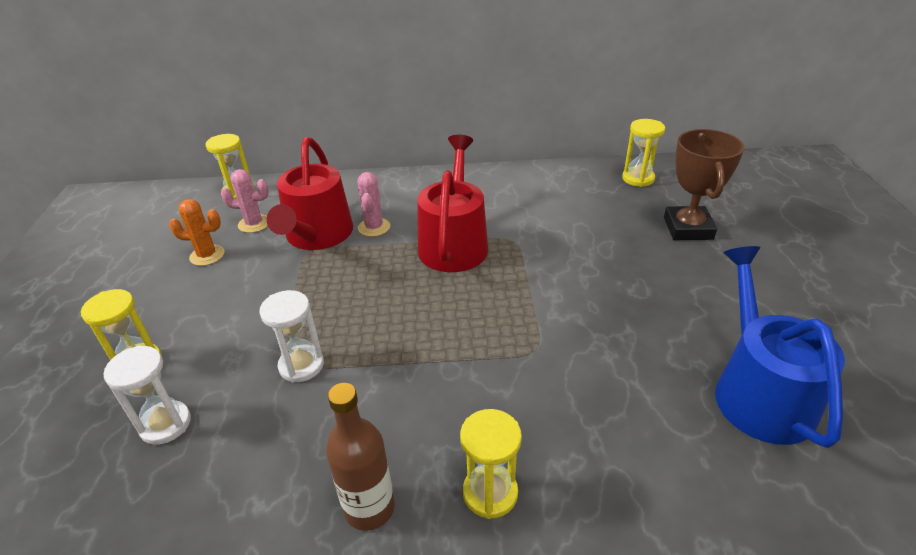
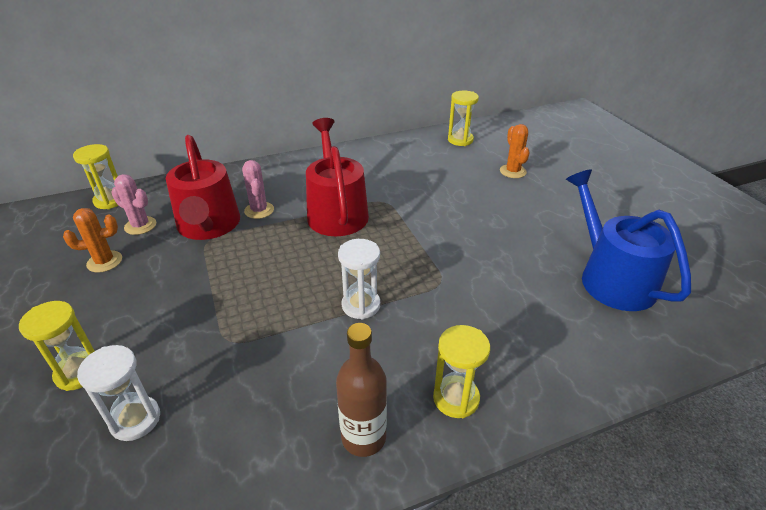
camera: 20 degrees left, 0 degrees up
pink cactus [221,169,269,233] -> pink cactus turned 45 degrees clockwise [111,174,156,235]
white hourglass [259,290,324,383] -> white hourglass moved to [338,239,380,319]
brown trophy [664,129,744,240] -> orange cactus [500,124,530,178]

